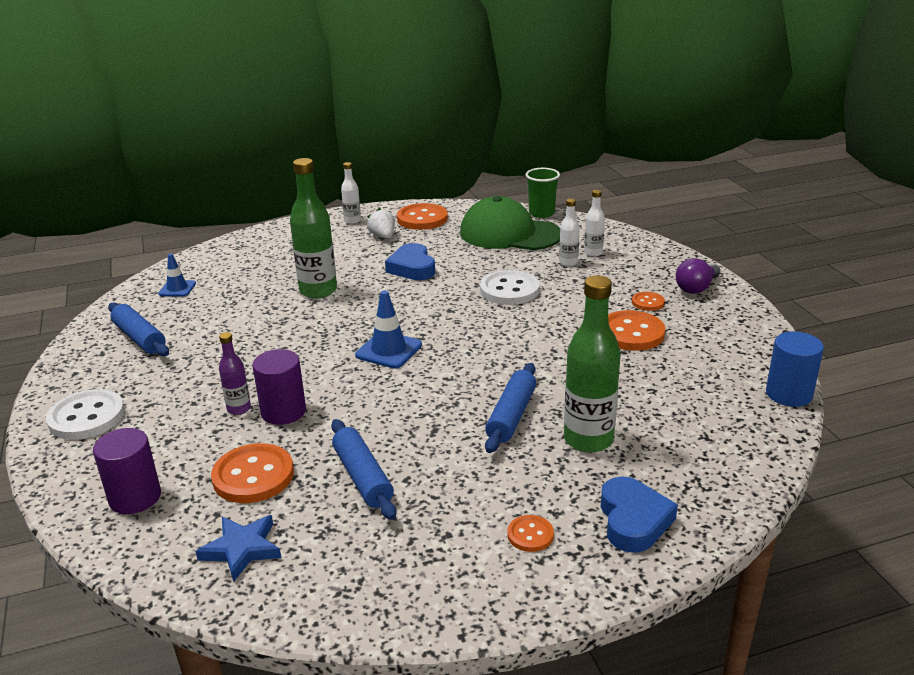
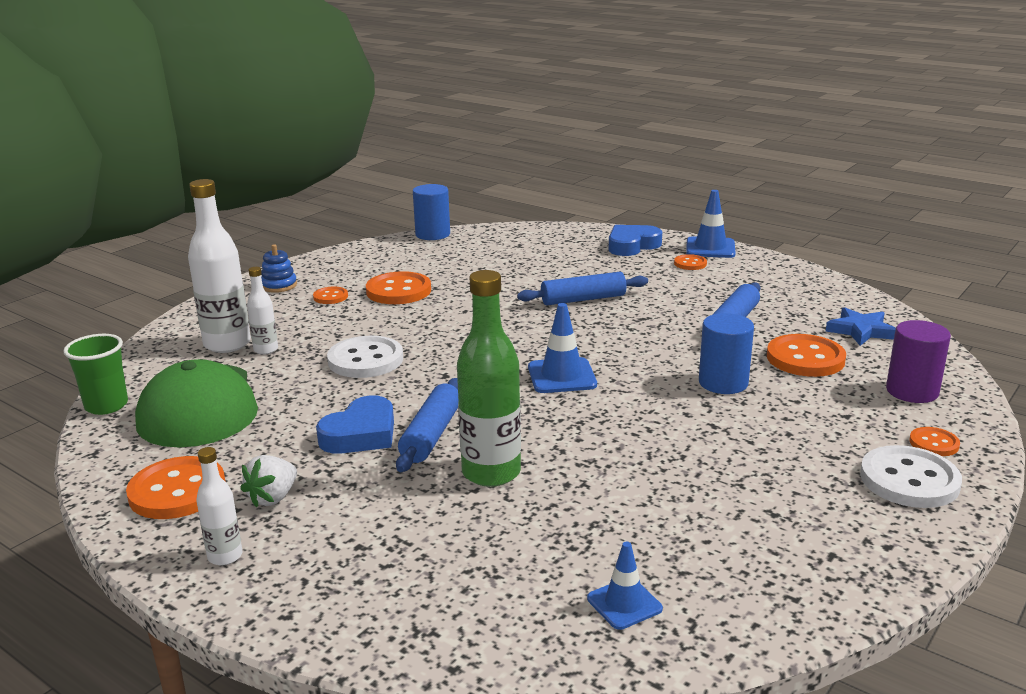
camera: 125 degrees left, 5 degrees down
blue rolling pin [108,302,169,356] -> blue rolling pin moved to [396,378,458,472]
purple bottle [219,332,251,415] -> none
purple cylinder [252,349,306,425] -> blue cylinder [699,313,754,394]
green bottle [564,276,621,453] -> none
white bottle [584,190,605,257] -> white bottle [188,179,251,353], size x1.94
purple light bulb [676,258,721,294] -> blue stacking toy [261,244,297,293]
none -> blue traffic cone [686,190,736,258]
none -> orange button [909,427,960,456]

